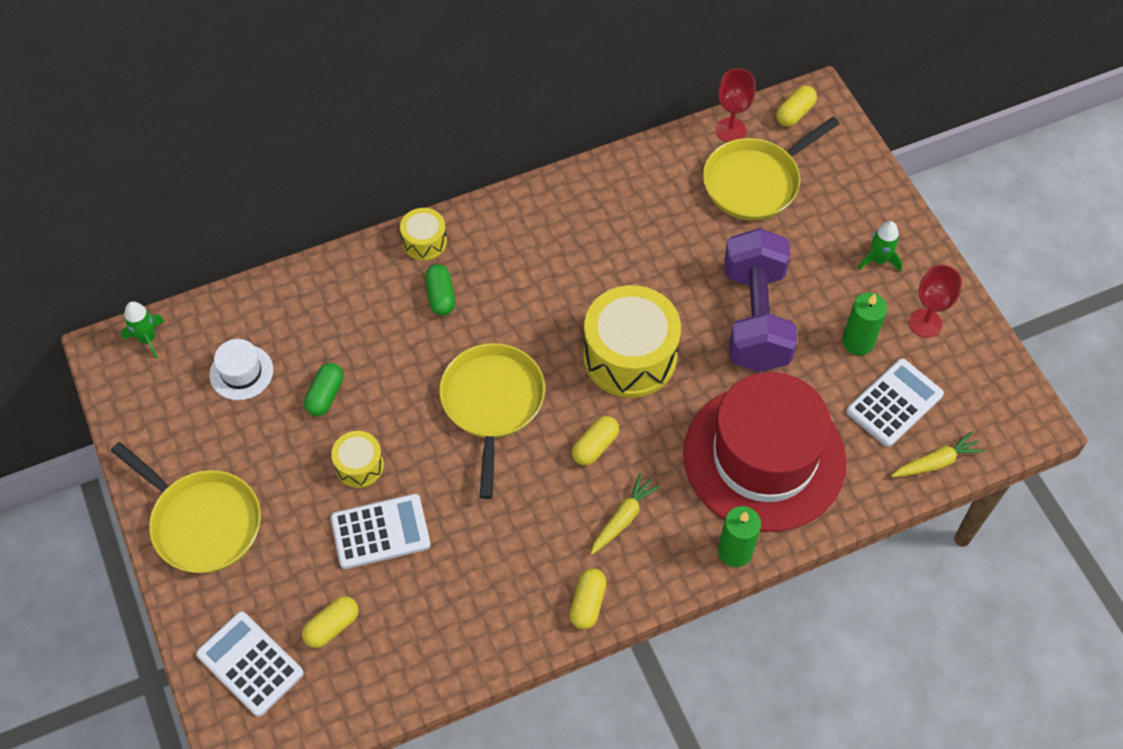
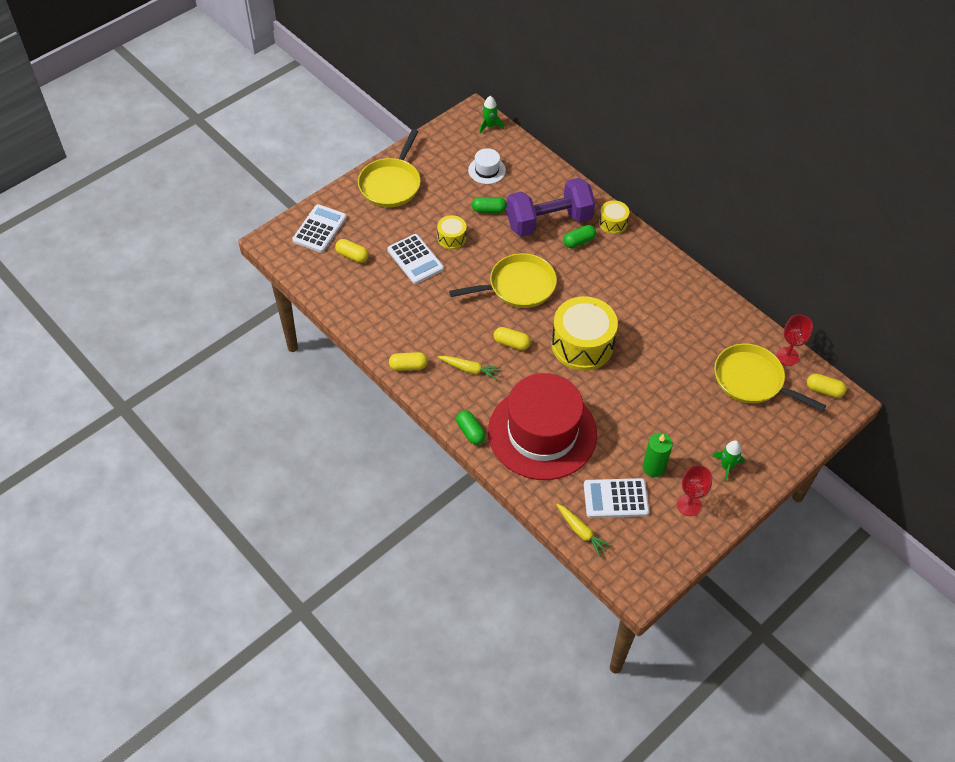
camera: 70 degrees right, 5 degrees down
green candle [718,506,761,567] -> green capsule [456,410,486,445]
purple dumbbell [724,228,797,372] -> purple dumbbell moved to [506,178,595,237]
white calculator [846,358,944,447] -> white calculator turned 150 degrees clockwise [584,478,649,518]

